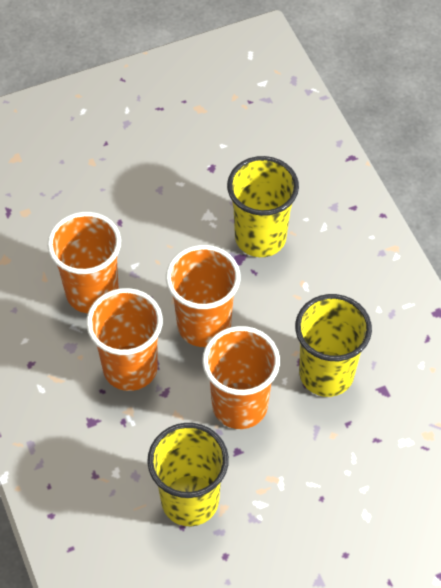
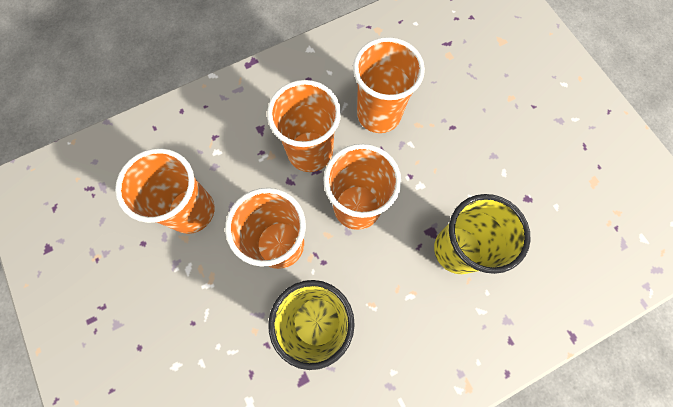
camera: 85 degrees right, 15 degrees up
yellow cup [147,423,229,526] -> orange cup [115,148,215,234]

